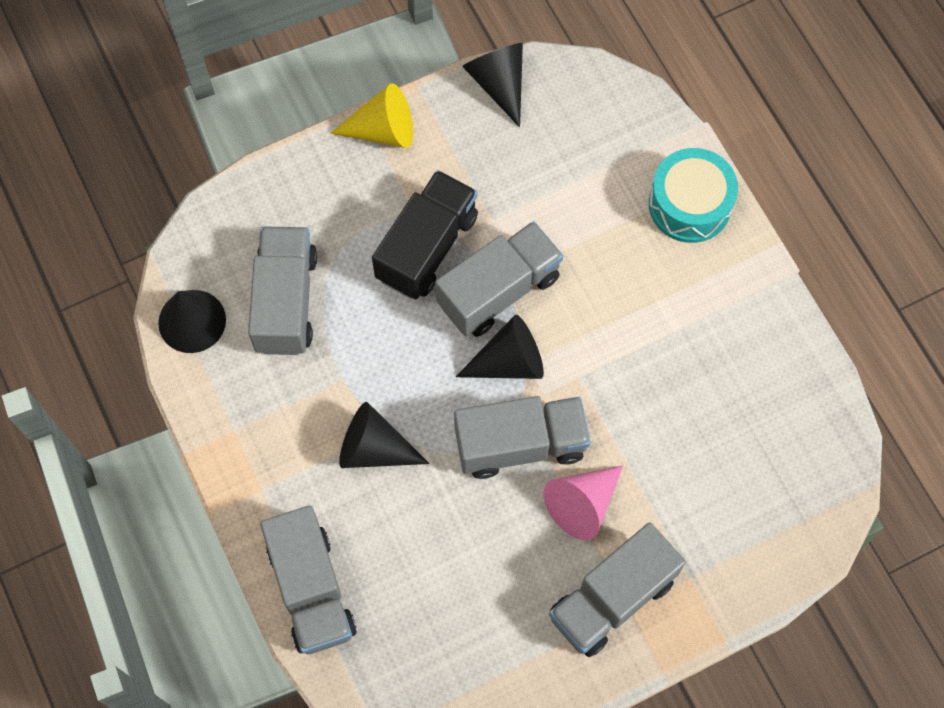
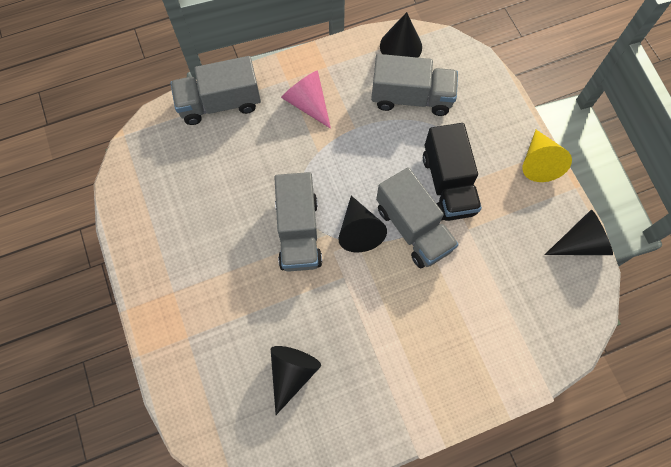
camera: 95 degrees right, 0 degrees up
black cone [339,402,429,468] -> black cone moved to [271,346,321,415]
black truck [372,170,478,300] -> black truck turned 45 degrees clockwise [423,123,482,221]
pink cone [543,466,623,540] -> pink cone moved to [281,71,331,129]
grey truck [549,522,686,657] -> none
turquoise drum [649,148,738,243] -> none

